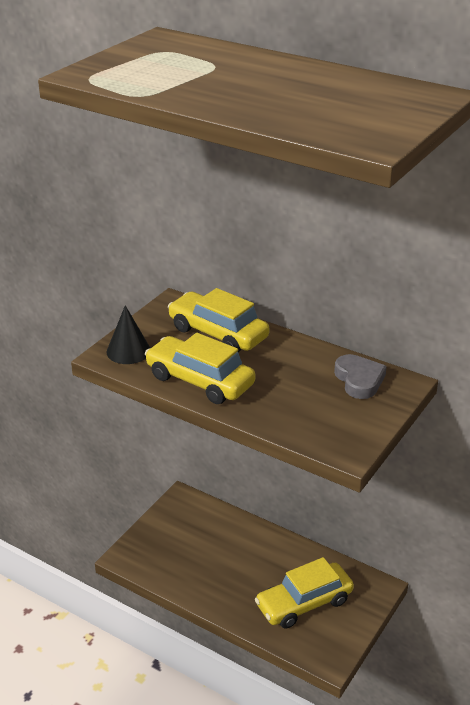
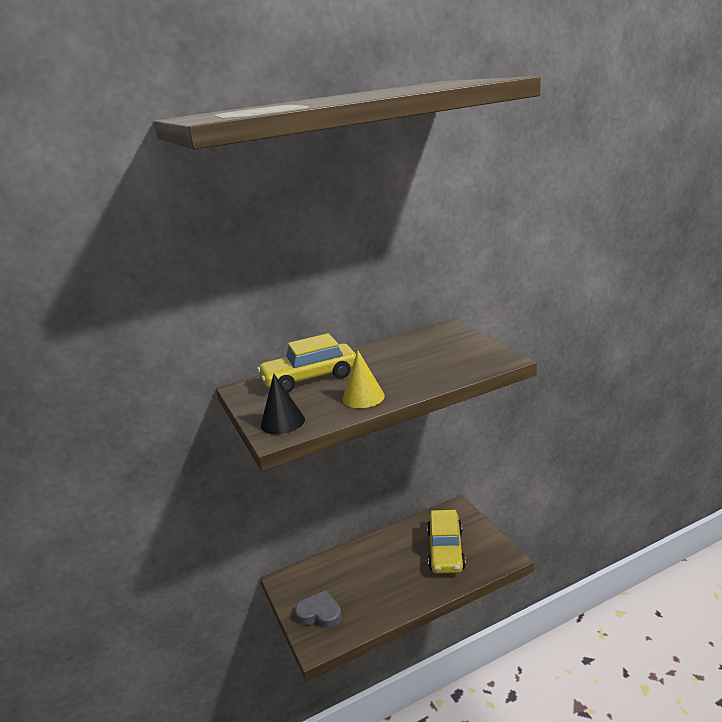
camera: 55 degrees left, 10 degrees down
yellow car [145,333,255,404] -> yellow cone [342,350,385,408]
grey heart [334,354,387,399] -> grey heart moved to [295,590,342,628]

